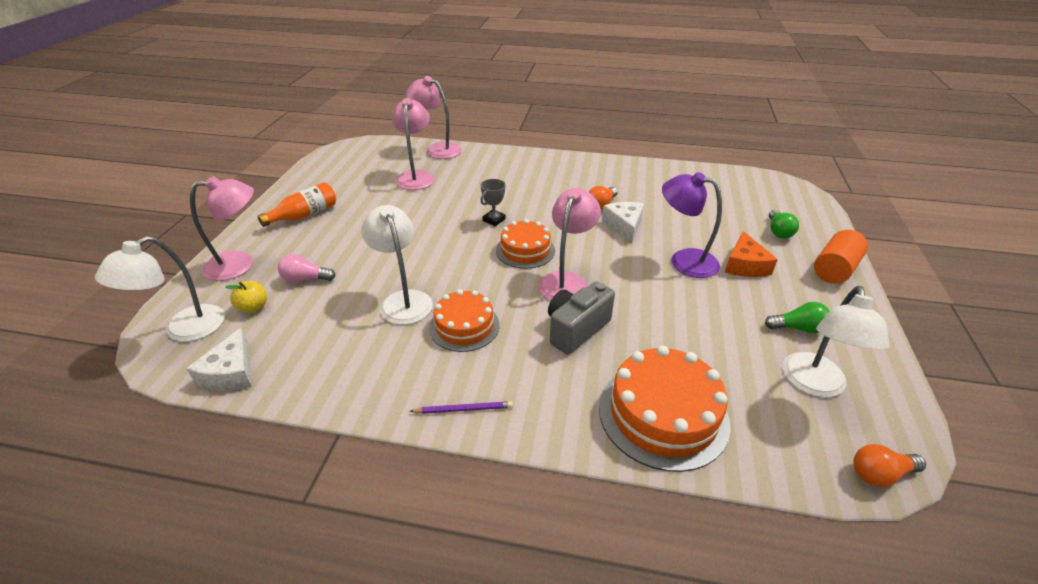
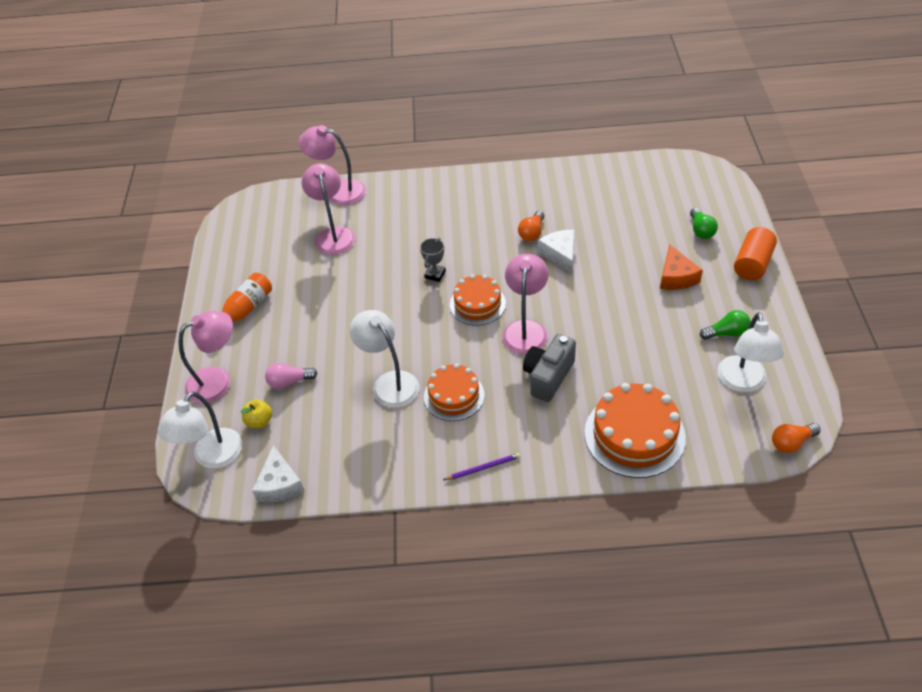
camera: 10 degrees left, 10 degrees up
purple lamp [662,172,722,278] -> none

